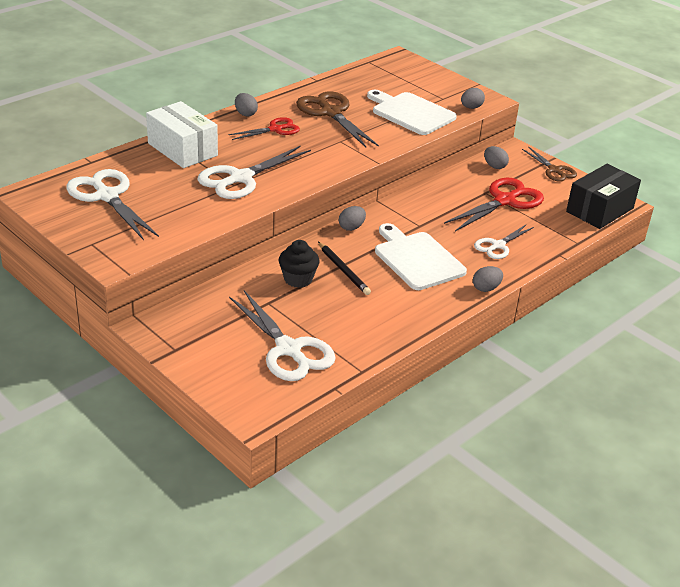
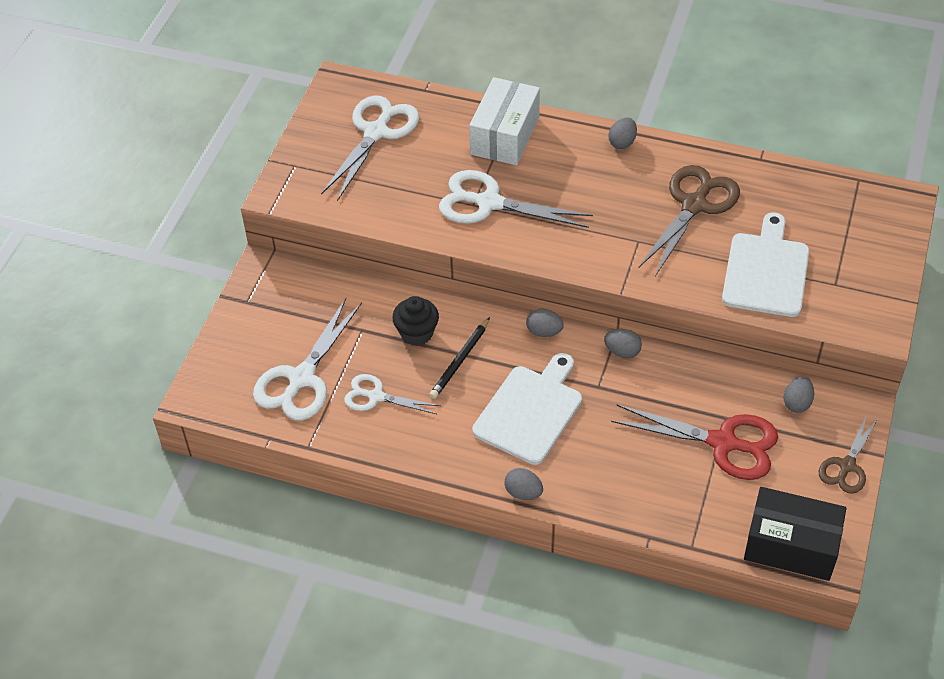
camera: 65 degrees right, 15 degrees up
red scissors [229,117,300,140] -> none
grey egg [461,88,485,109] -> grey egg moved to [604,329,642,358]
white scissors [474,224,534,259] -> white scissors moved to [344,374,441,414]

